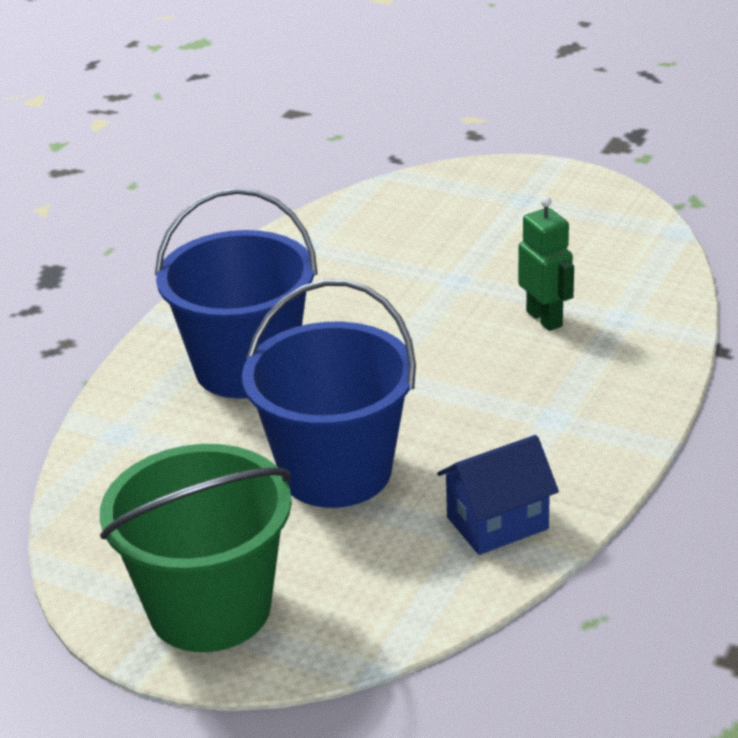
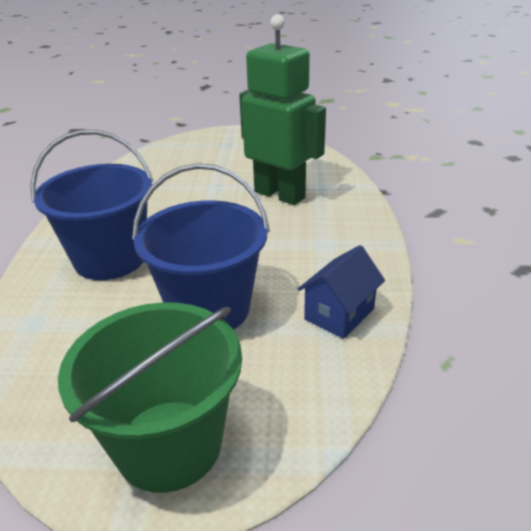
camera: 25 degrees left, 0 degrees up
green robot [518,196,574,331] -> green robot [239,14,326,205], size x1.99

